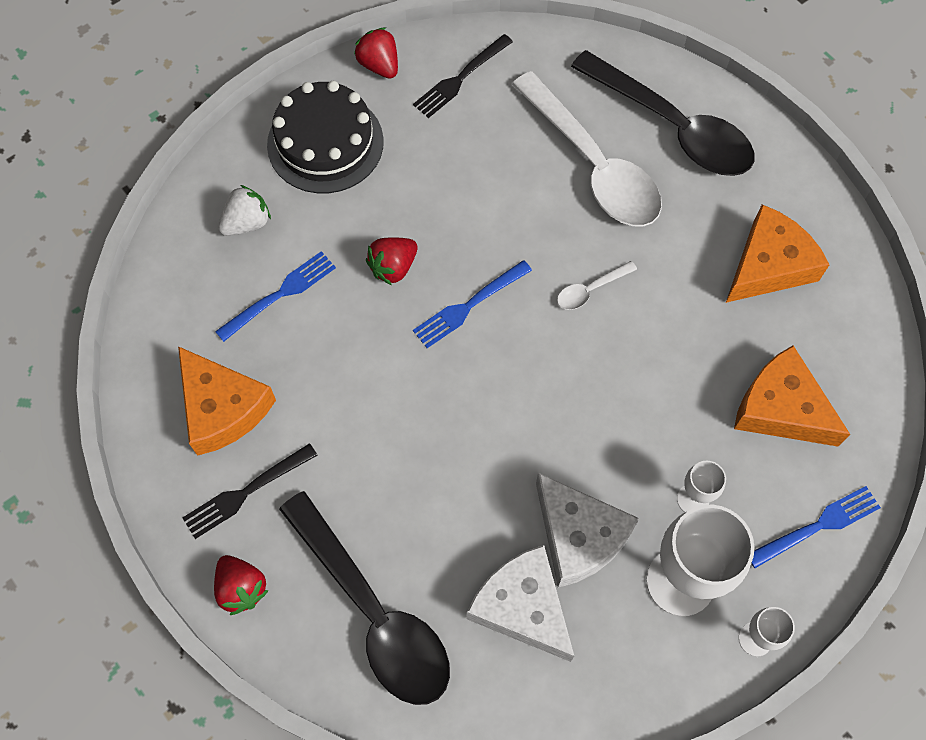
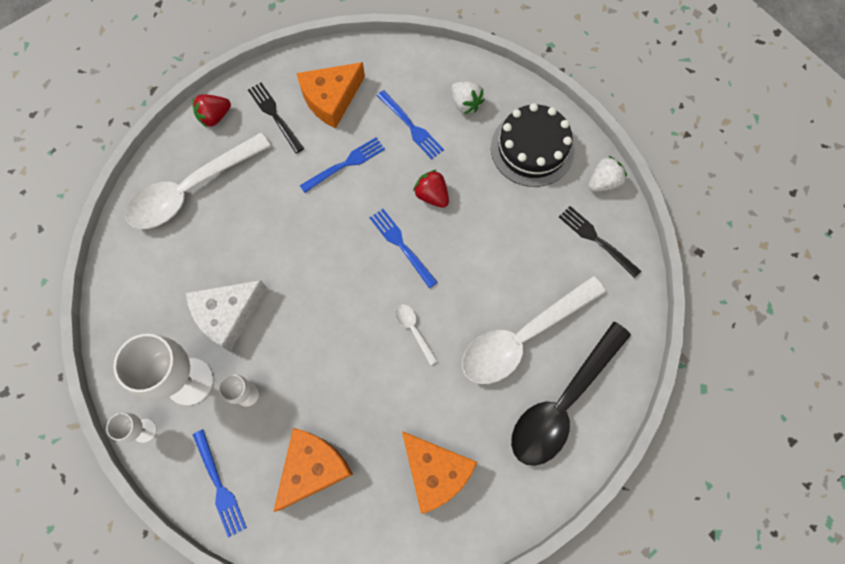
camera: 90 degrees right, 5 degrees up
black spoon [279,491,450,705] -> white spoon [126,133,271,229]
red strawberry [354,28,398,79] -> white strawberry [588,156,627,192]
white cheese [467,545,574,662] -> none
none -> blue fork [300,137,385,193]

